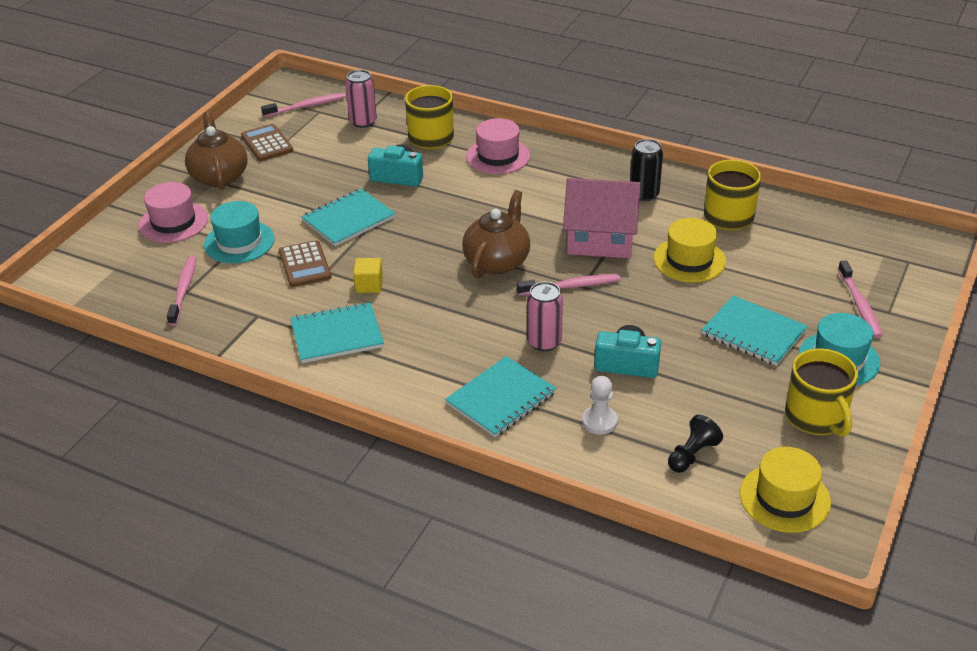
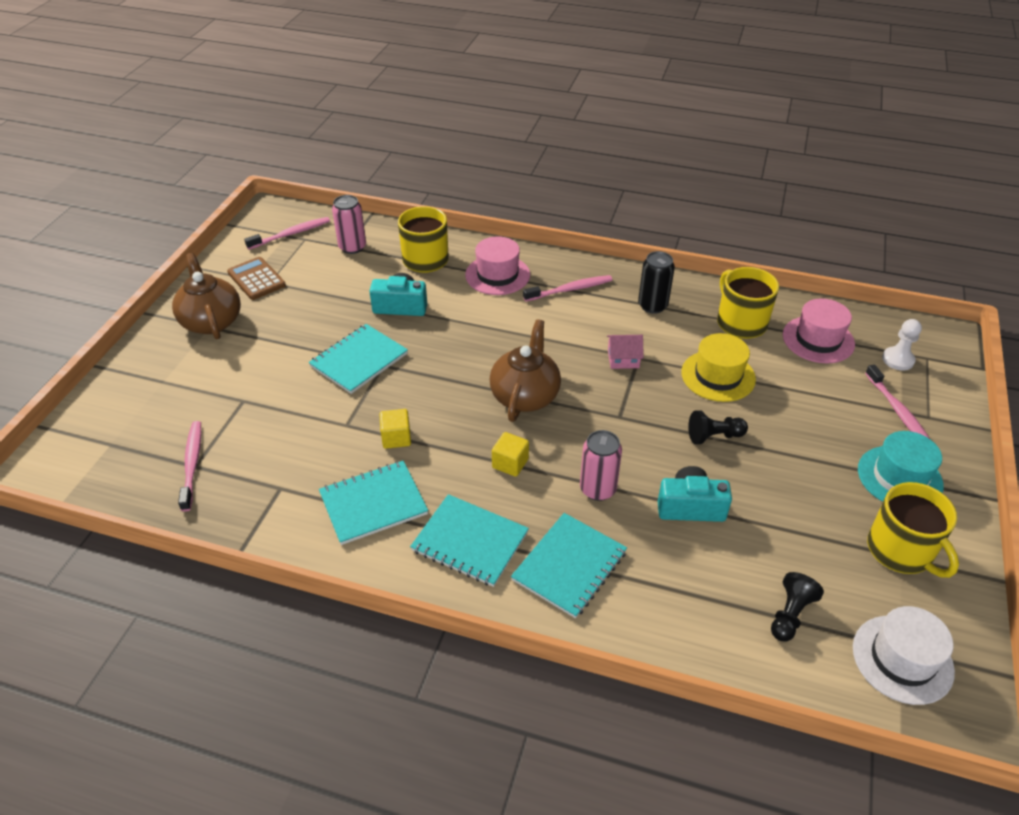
camera: 10 degrees left, 5 degrees up
pink hat [139,182,208,243] -> pink hat moved to [783,298,855,363]
turquoise hat [204,201,275,263] -> none
brown calculator [279,240,332,287] -> none
pink toothbrush [517,274,621,295] -> pink toothbrush moved to [523,275,612,302]
pink house [563,178,641,258] -> pink house [607,335,644,369], size x0.45
white pawn [582,376,618,434] -> white pawn moved to [882,319,922,371]
turquoise notebook [702,295,808,366] -> turquoise notebook moved to [410,494,529,587]
yellow hat [740,447,831,533] -> white hat [853,606,955,705]
none -> yellow cube [492,432,529,477]
none -> black pawn [688,410,748,444]

